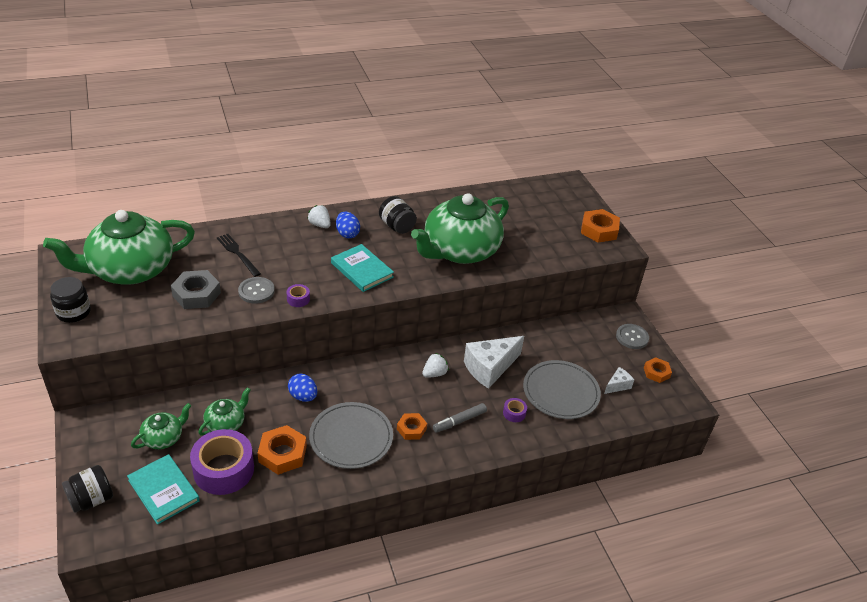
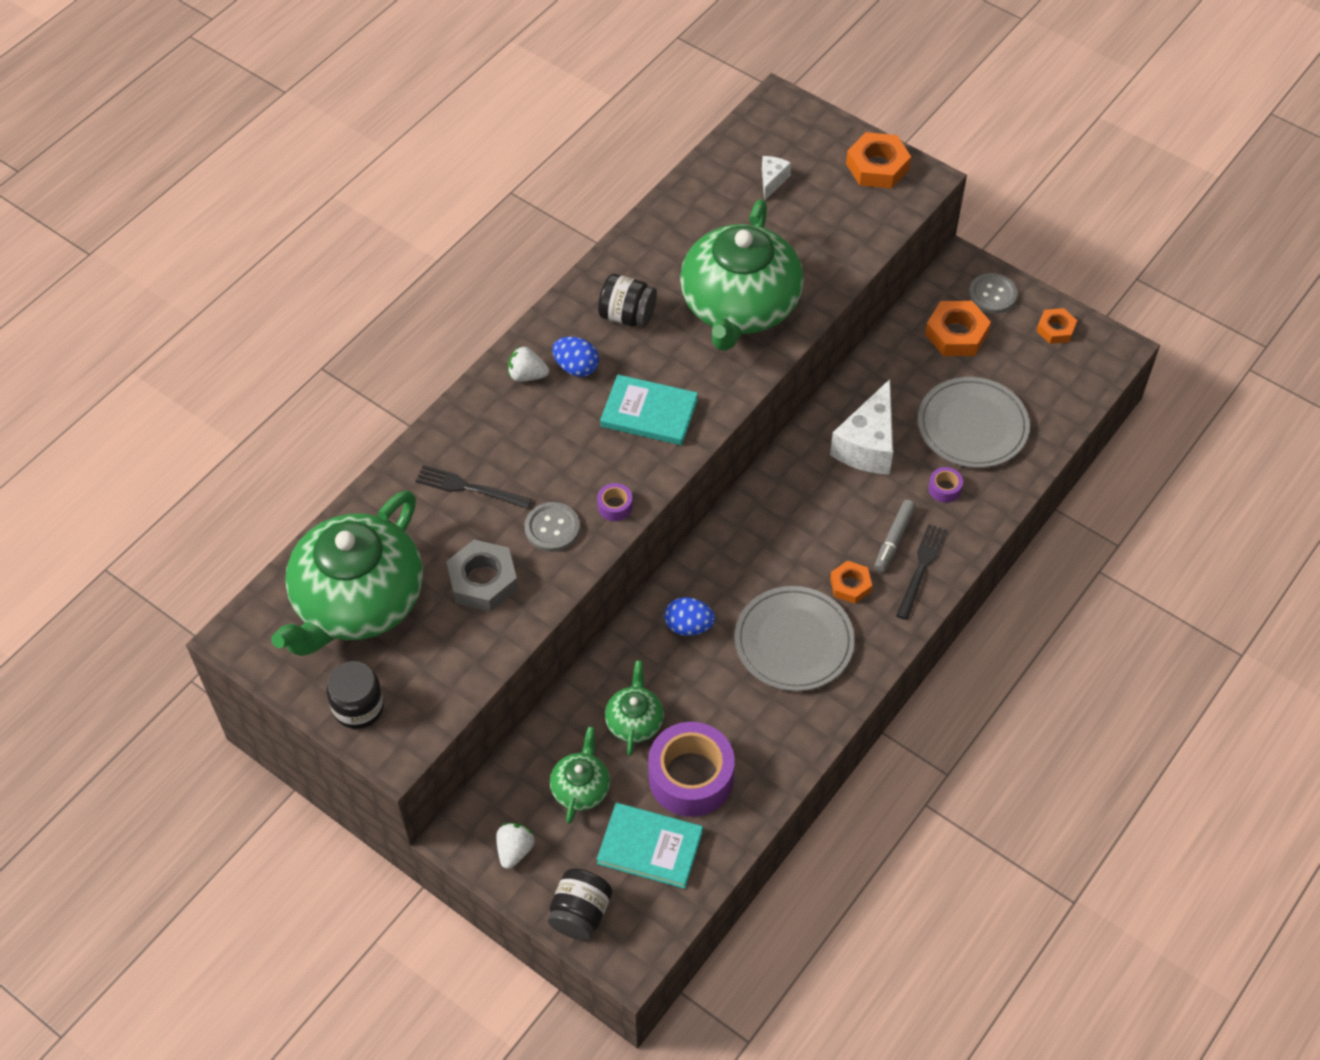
camera: 30 degrees left, 15 degrees up
orange nut [258,425,307,475] -> orange nut moved to [925,301,991,356]
white strawberry [422,353,449,378] -> white strawberry moved to [496,823,535,869]
white cheese [604,367,634,394] -> white cheese moved to [762,156,791,200]
none -> black fork [896,524,947,620]

